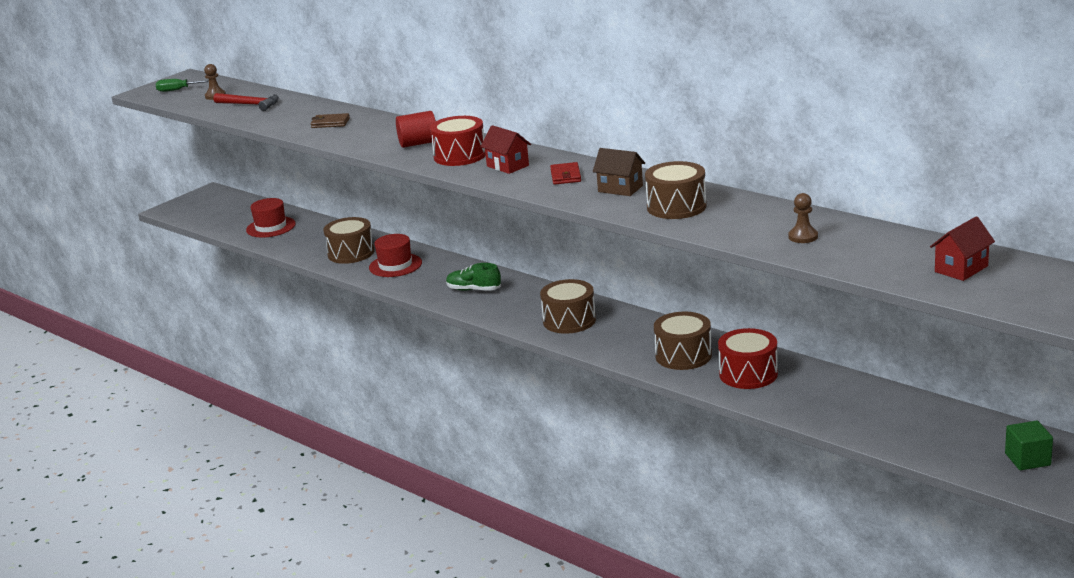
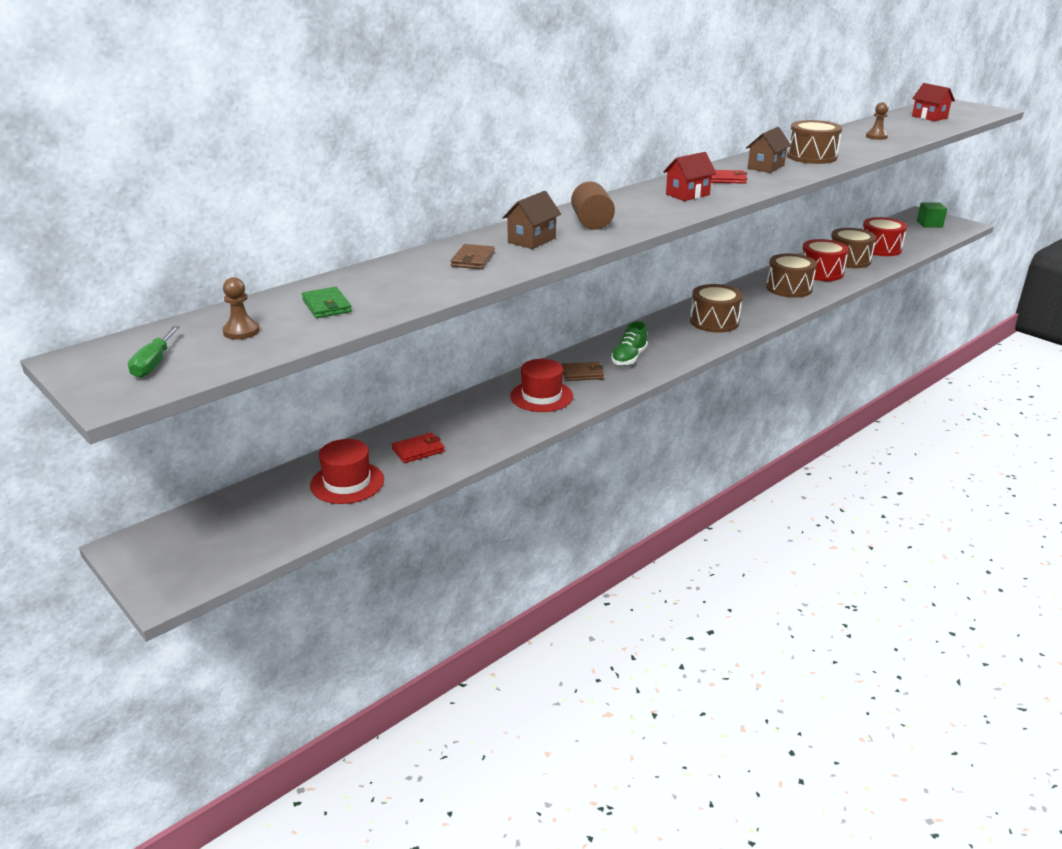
camera: 85 degrees left, 5 degrees up
red hammer [214,93,279,111] -> green wallet [302,287,352,318]
brown drum [323,217,374,264] -> brown drum moved to [831,228,876,268]
red cylinder [396,111,436,148] -> brown cylinder [571,182,615,230]
red drum [430,116,486,166] -> red drum moved to [863,217,907,256]
none -> red wallet [392,432,445,463]
none -> brown house [502,191,561,249]
none -> brown wallet [562,362,604,381]

